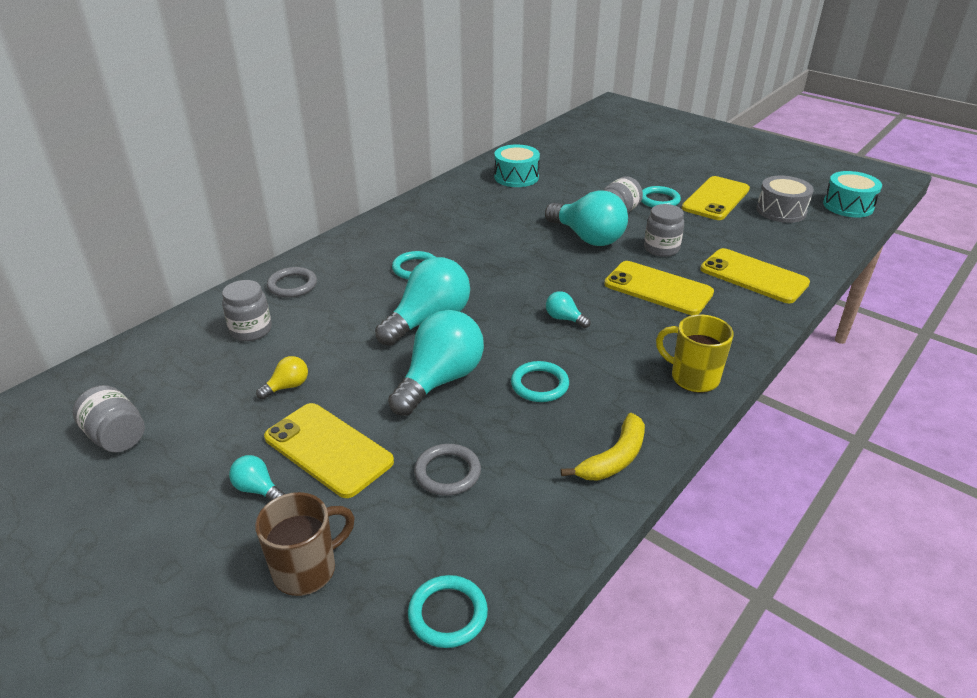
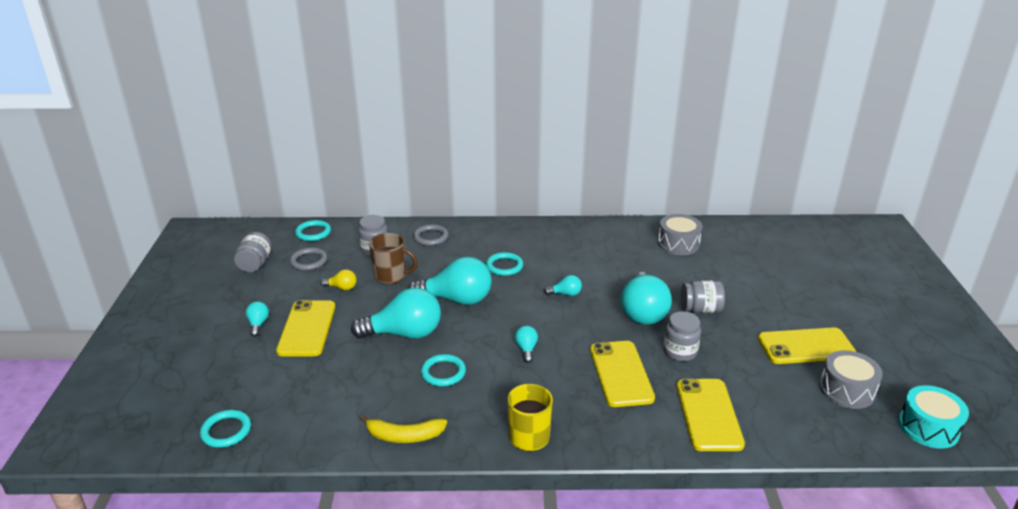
camera: 50 degrees right, 5 degrees down
brown mug [255,492,355,596] -> brown mug moved to [369,233,418,284]
grey ring [414,444,481,496] -> grey ring moved to [290,247,328,271]
turquoise drum [494,144,540,187] -> grey drum [658,214,702,255]
turquoise ring [641,186,681,208] -> turquoise ring moved to [295,220,331,241]
none -> turquoise light bulb [544,275,582,296]

